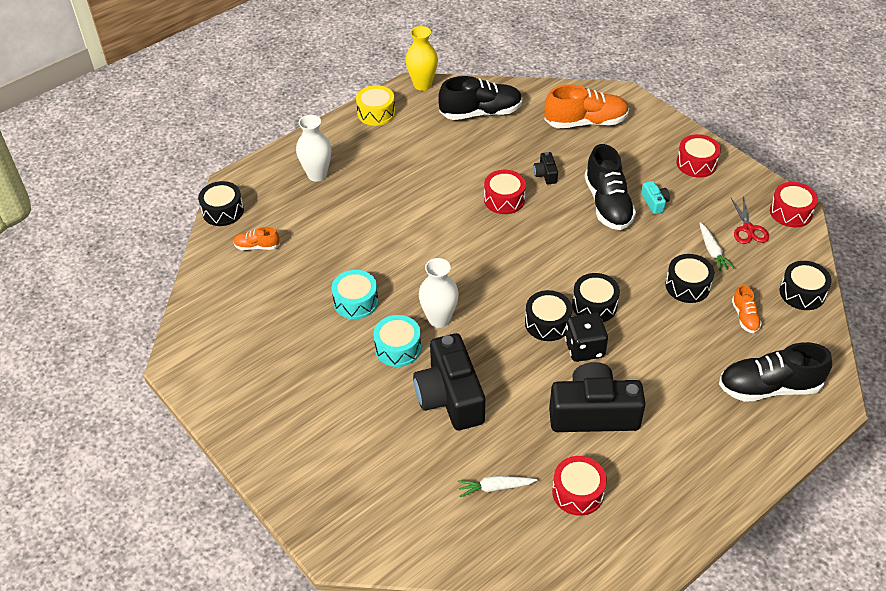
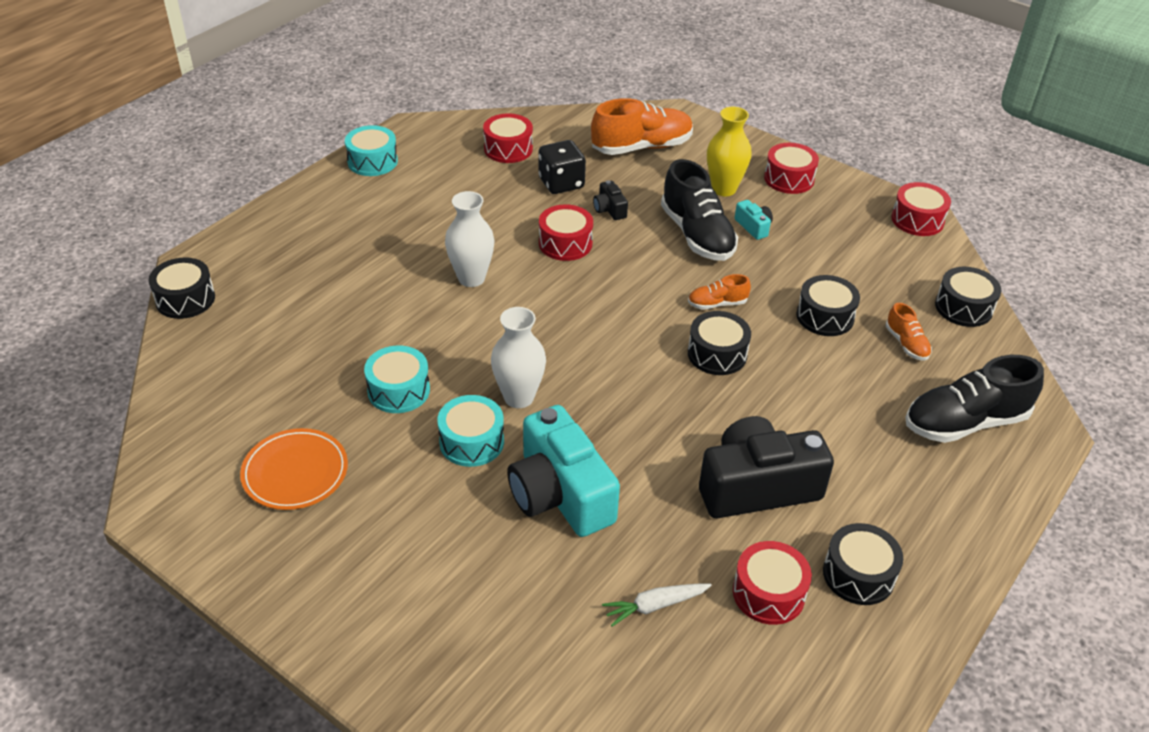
camera: 15 degrees left, 5 degrees down
orange shoe [233,227,280,250] -> orange shoe moved to [688,274,751,310]
white vase [296,115,331,182] -> white vase moved to [445,191,495,287]
yellow drum [356,85,395,126] -> turquoise drum [345,125,398,176]
yellow vase [406,26,438,91] -> yellow vase moved to [707,107,751,196]
black camera [413,333,485,430] -> turquoise camera [507,405,620,537]
black shoe [438,76,523,120] -> red drum [483,113,533,163]
black drum [525,290,572,341] -> black drum moved to [823,523,903,605]
black dice [565,313,608,362] -> black dice moved to [539,140,586,194]
white carrot [699,222,735,271] -> none
red scissors [731,196,769,244] -> none
none -> orange plate [240,428,348,510]

